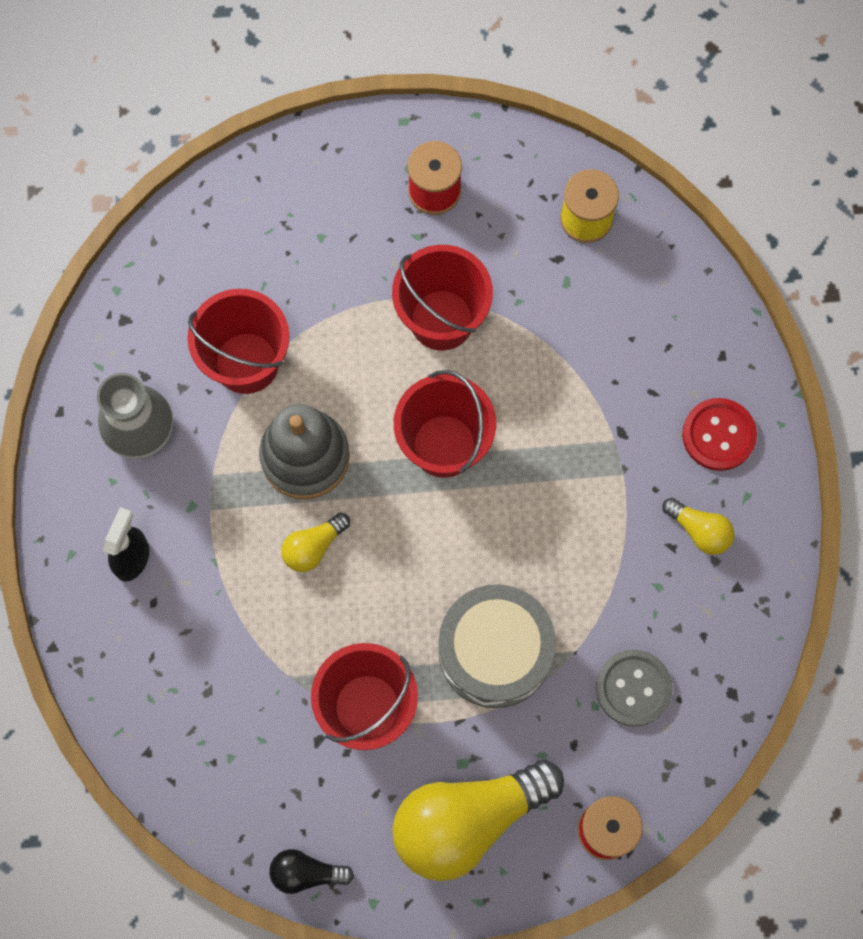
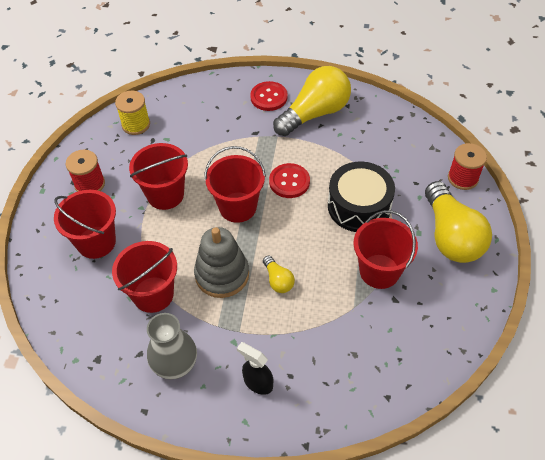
camera: 75 degrees left, 20 degrees down
black light bulb [269,849,354,894] -> none
grey drum [438,584,556,708] -> black drum [328,161,395,232]
grey button [596,650,673,727] -> none
yellow light bulb [662,498,734,555] -> yellow light bulb [273,66,351,136], size x2.21
none -> red bucket [54,190,116,259]
none -> red button [269,163,310,198]

